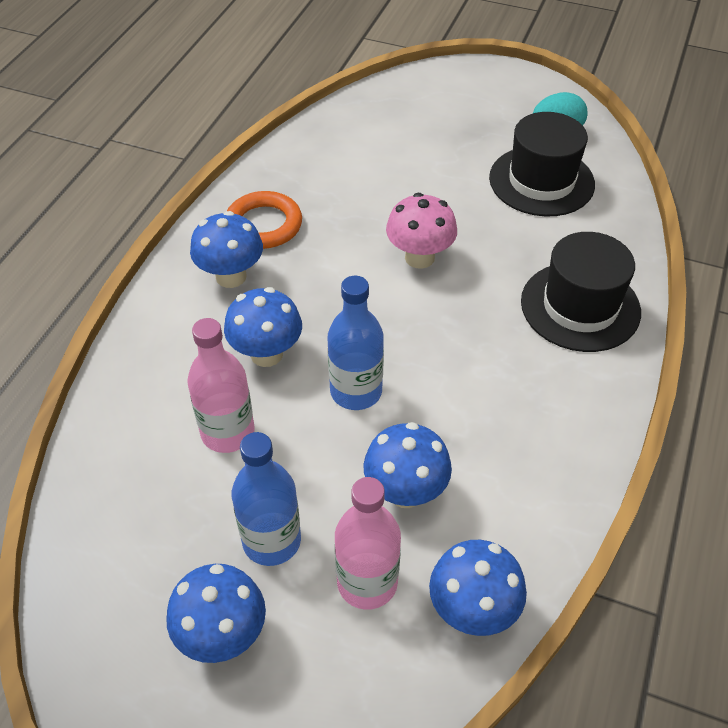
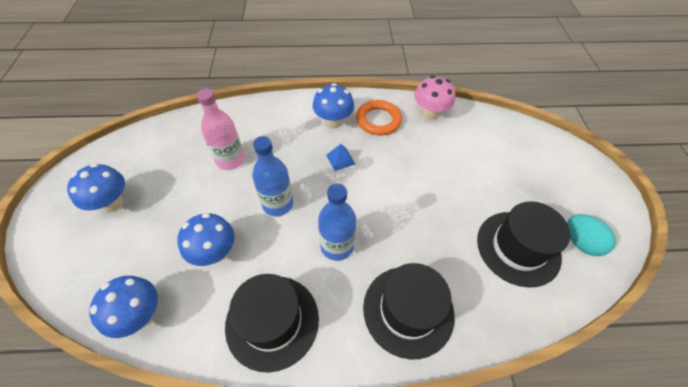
camera: 65 degrees right, 5 degrees up
blue mushroom [224,287,302,367] -> none
blue bottle [231,432,301,566] -> blue bottle moved to [318,183,356,261]
pink bottle [335,477,401,610] -> none
pink mushroom [386,193,457,269] -> pink mushroom moved to [414,76,456,120]
none -> black hat [225,274,319,373]
none -> blue pyramid [326,144,355,171]

